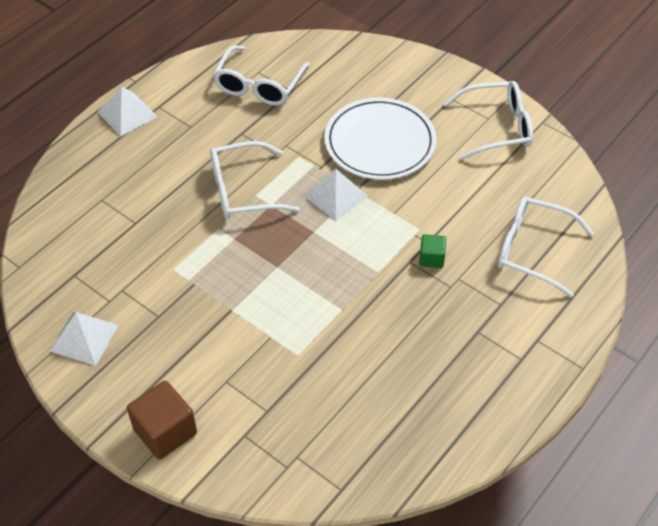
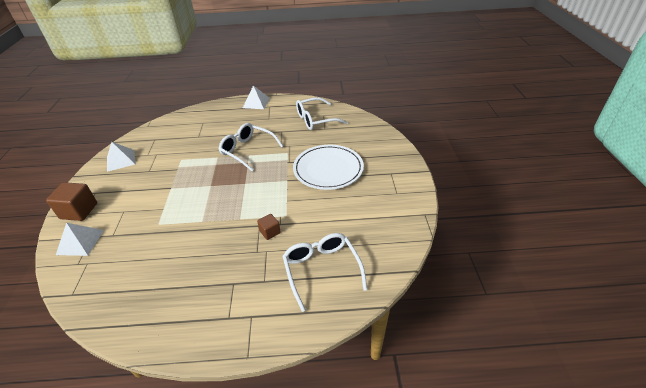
camera: 50 degrees right, 10 degrees down
white pyramid [303,169,368,221] -> white pyramid moved to [56,223,104,256]
green cube [419,234,446,268] -> brown cube [257,214,281,240]
white glasses [443,81,533,160] -> none

